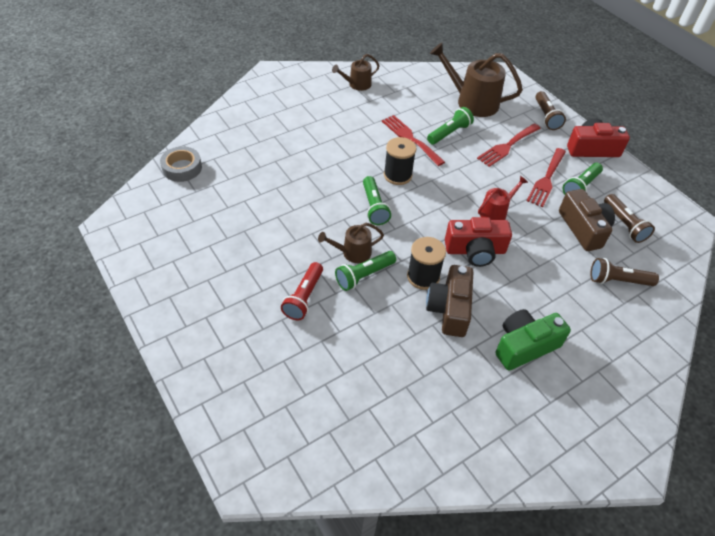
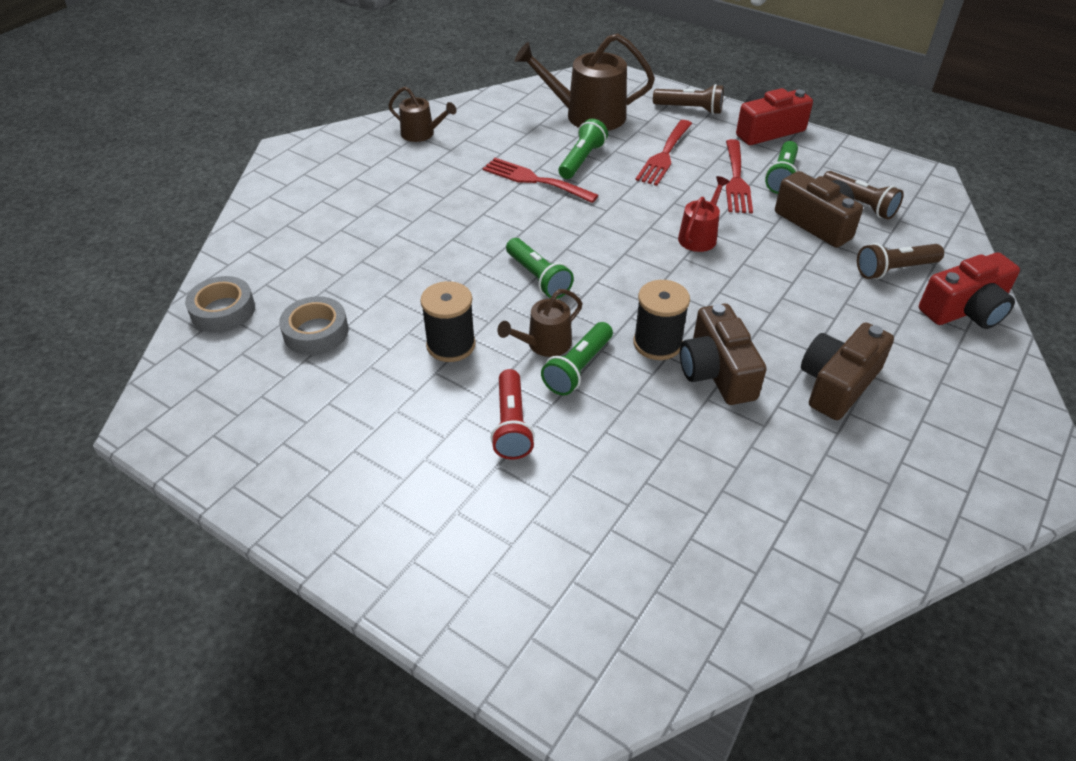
camera: 20 degrees left, 5 degrees down
brown watering can [332,54,380,91] -> brown watering can turned 105 degrees counterclockwise [388,87,457,142]
black spool [384,137,416,185] -> black spool moved to [420,281,476,362]
red camera [445,217,512,267] -> red camera moved to [919,253,1020,329]
green camera [495,309,571,371] -> brown camera [801,322,894,420]
brown flashlight [535,91,566,130] -> brown flashlight turned 45 degrees counterclockwise [653,84,724,114]
none -> grey tape [279,296,349,355]

